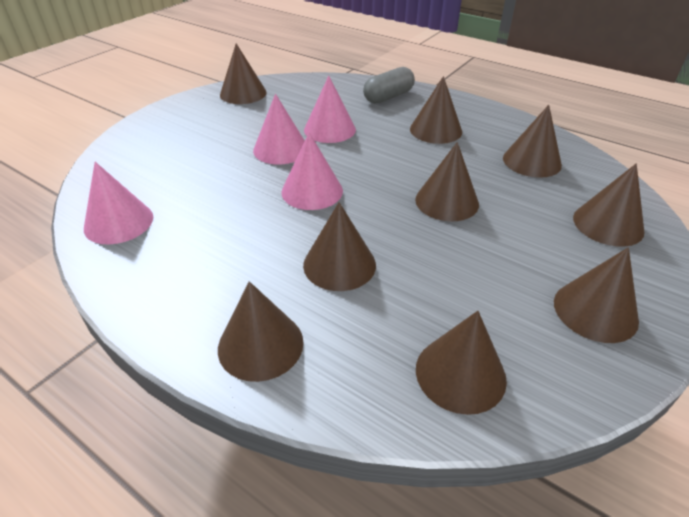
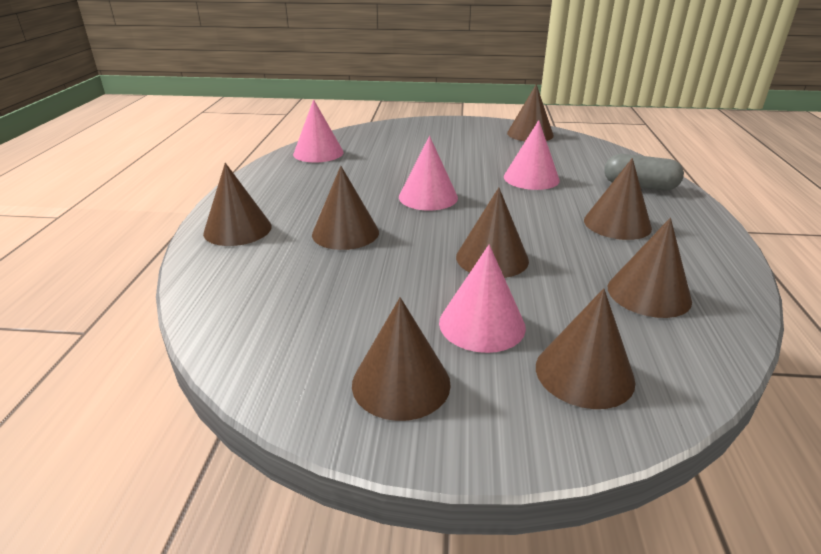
camera: 60 degrees right, 10 degrees down
pink cone [253,94,305,165] -> pink cone moved to [439,245,526,353]
brown cone [416,311,507,415] -> none

